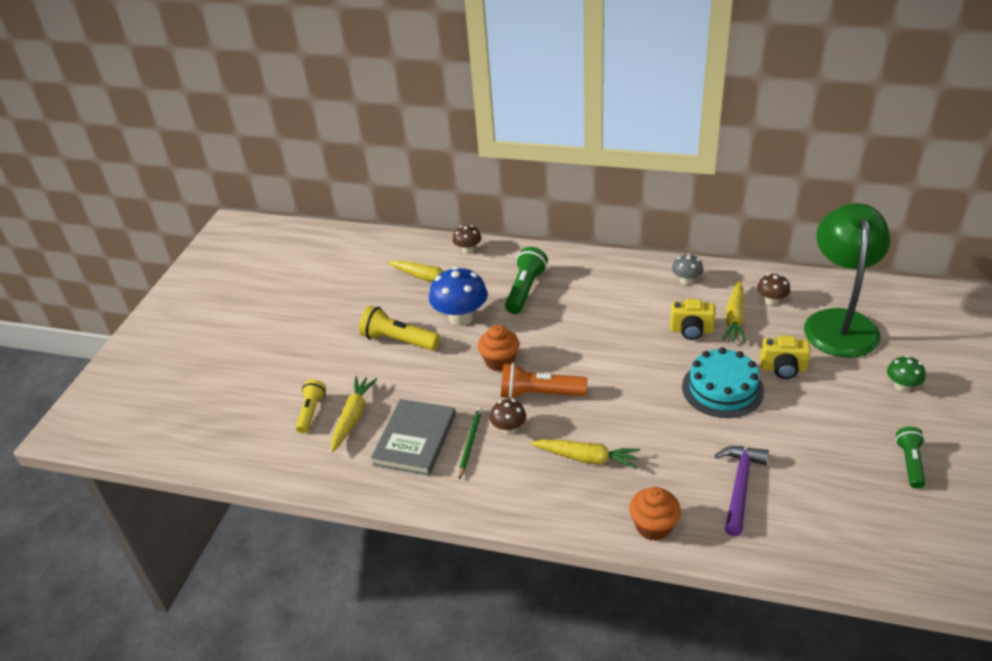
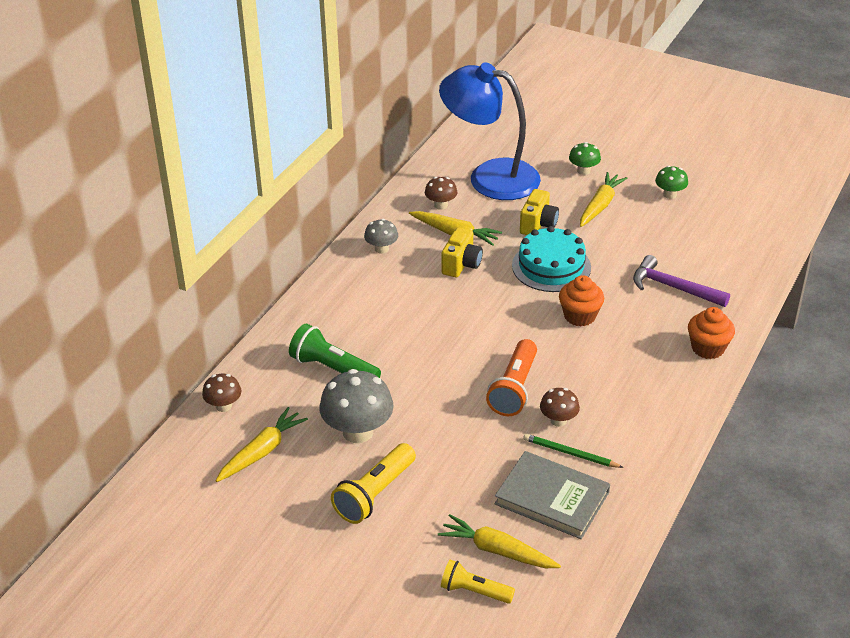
camera: 80 degrees left, 0 degrees up
blue mushroom [429,266,488,326] -> grey mushroom [319,369,394,443]
orange cupcake [478,325,519,371] -> orange cupcake moved to [559,275,604,326]
yellow carrot [530,439,640,469] -> yellow carrot moved to [580,172,628,227]
green lamp [804,203,890,358] -> blue lamp [439,62,541,200]
green flashlight [895,427,926,489] -> green mushroom [655,166,688,199]

